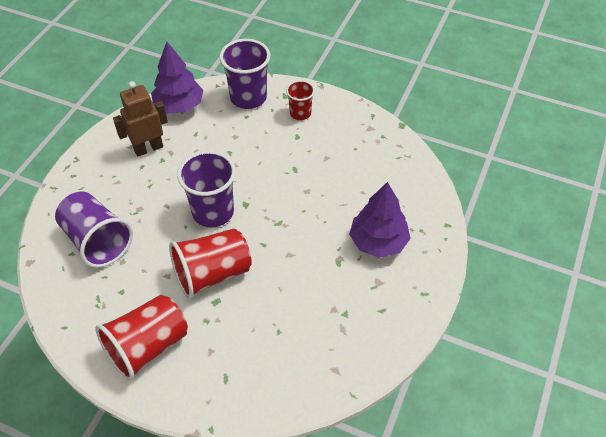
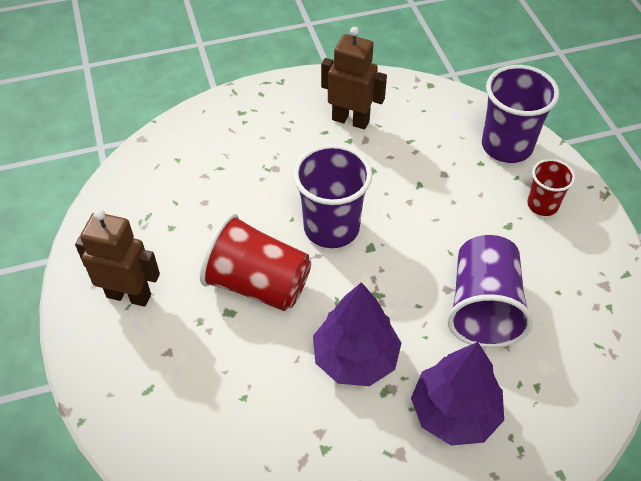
camera: 50 degrees right, 0 degrees up
purple cup [55,192,133,268] -> purple cup moved to [447,235,533,348]
red cup [95,295,188,381] -> brown robot [75,209,160,307]
purple tree [151,42,204,113] -> purple tree moved to [313,282,401,386]

